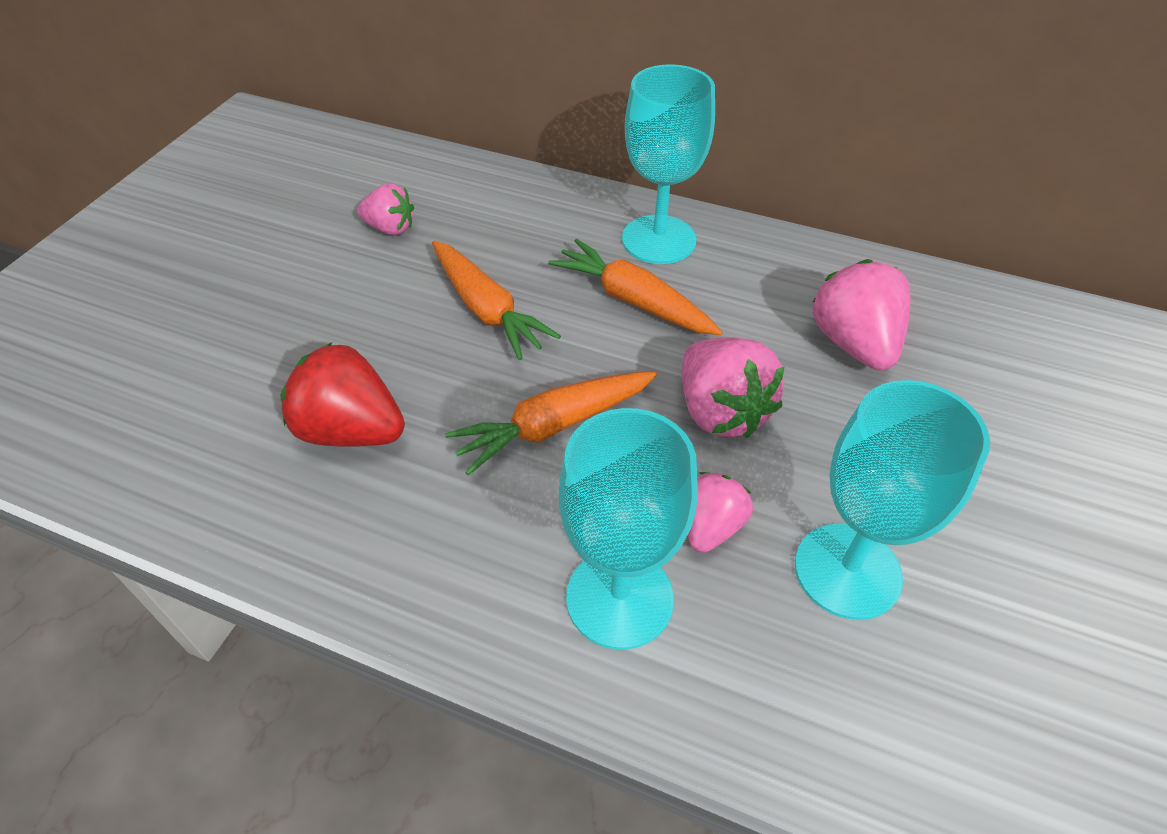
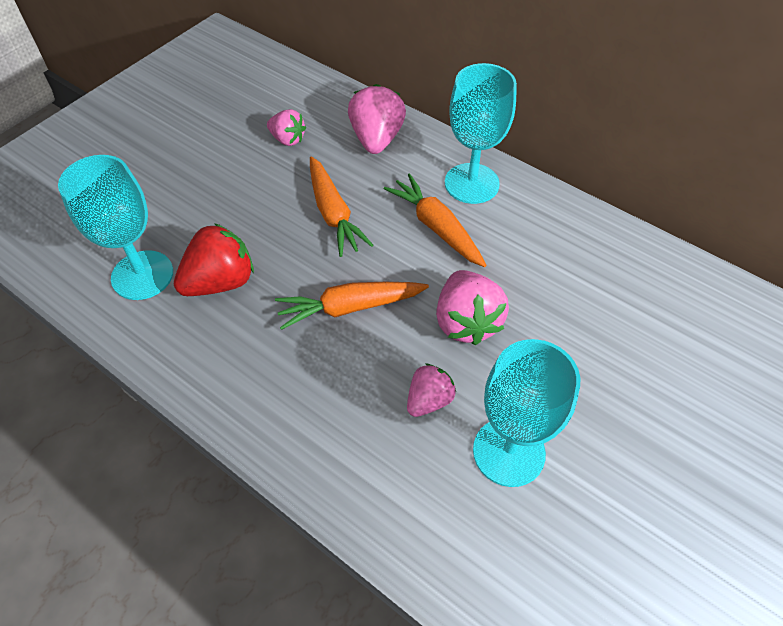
camera: 15 degrees right, 5 degrees up
red strawberry [280,342,405,447] -> red strawberry turned 105 degrees clockwise [174,223,254,296]
turquoise goblet [559,408,698,650] -> turquoise goblet moved to [58,155,173,300]
pink strawberry [813,259,911,371] -> pink strawberry moved to [348,84,406,154]

